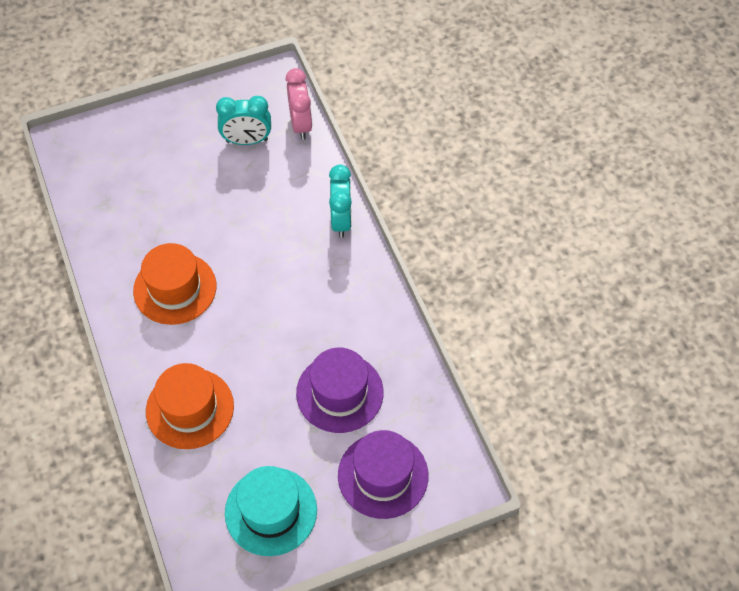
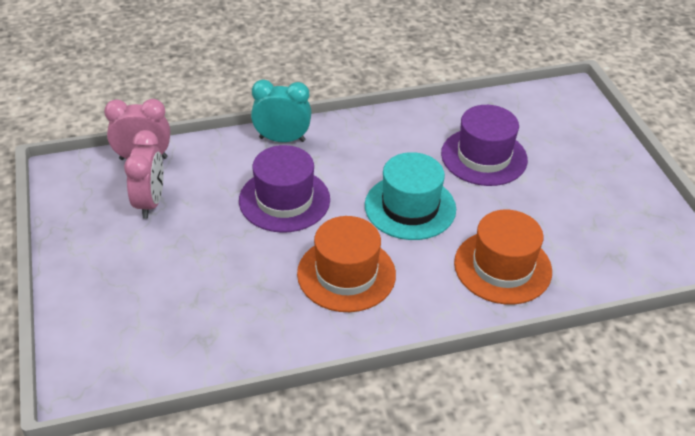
camera: 85 degrees left, 15 degrees down
turquoise clock [216,96,271,145] -> pink clock [124,130,164,219]
turquoise hat [225,466,317,556] -> turquoise hat moved to [365,152,456,240]
purple hat [338,430,428,519] -> purple hat moved to [239,145,330,233]

